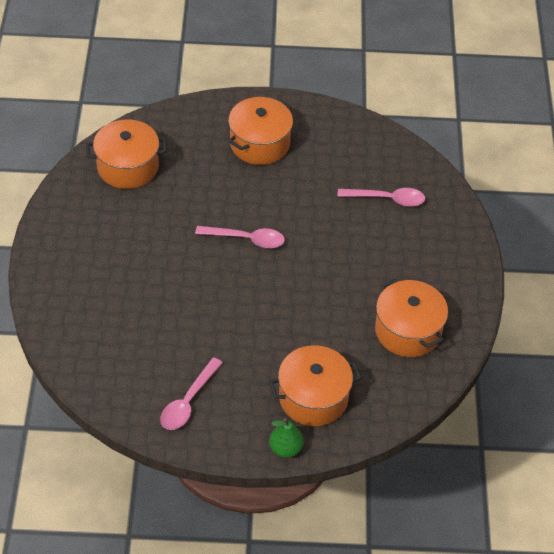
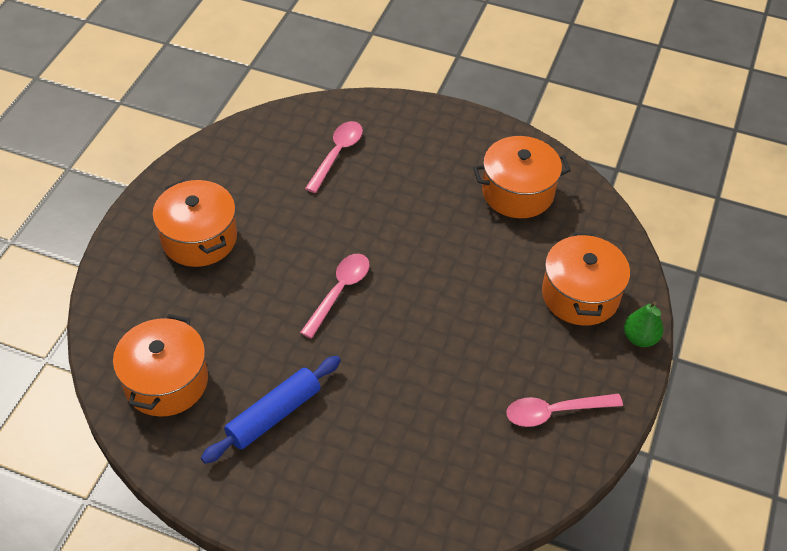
camera: 70 degrees left, 0 degrees up
pink spoon [160,357,223,430] -> pink spoon turned 120 degrees clockwise [506,394,623,427]
none -> blue rolling pin [201,356,341,464]

